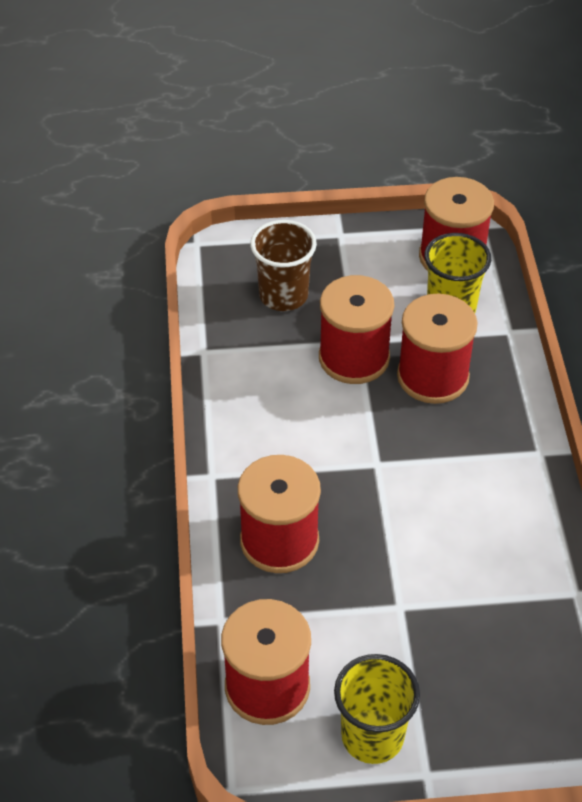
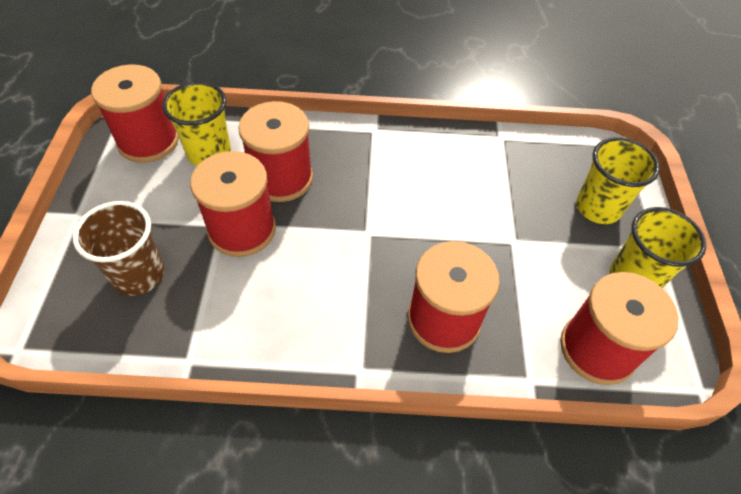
camera: 85 degrees left, 5 degrees up
none -> yellow cup [576,137,660,224]

